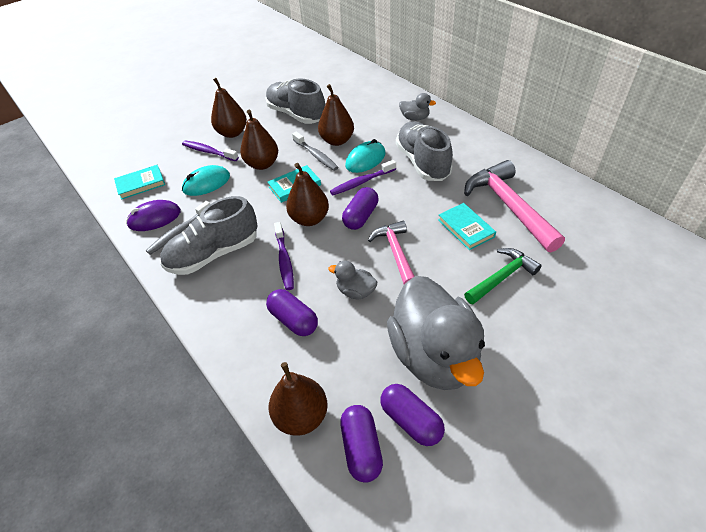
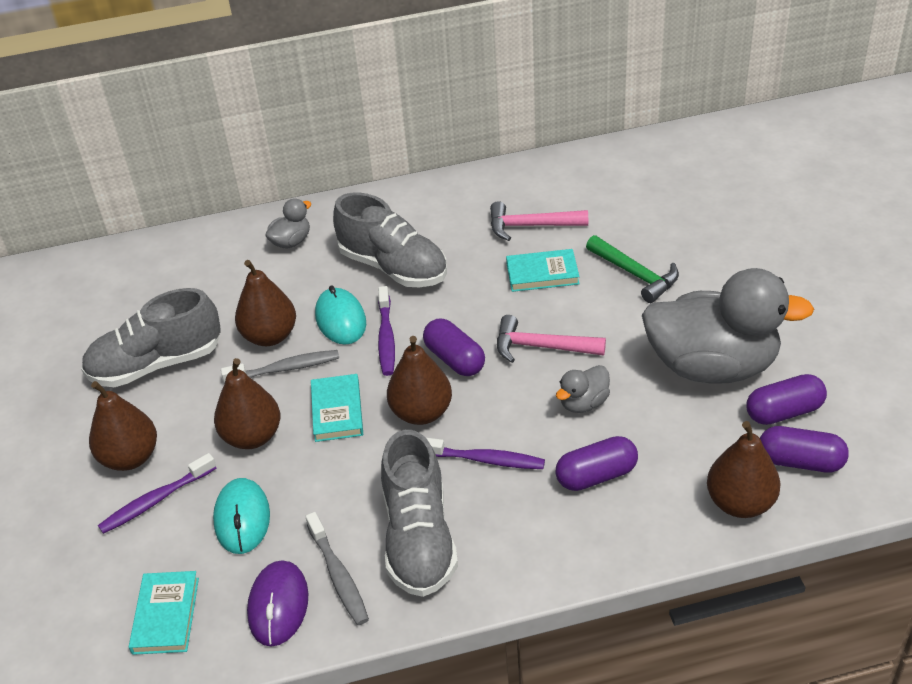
camera: 65 degrees left, 5 degrees down
grey shoe [396,121,453,181] -> grey shoe turned 150 degrees counterclockwise [333,192,447,287]
pink hammer [464,160,565,252] -> pink hammer [490,201,588,241], size x0.62
green hammer [464,248,542,304] -> green hammer turned 150 degrees clockwise [586,235,679,303]

